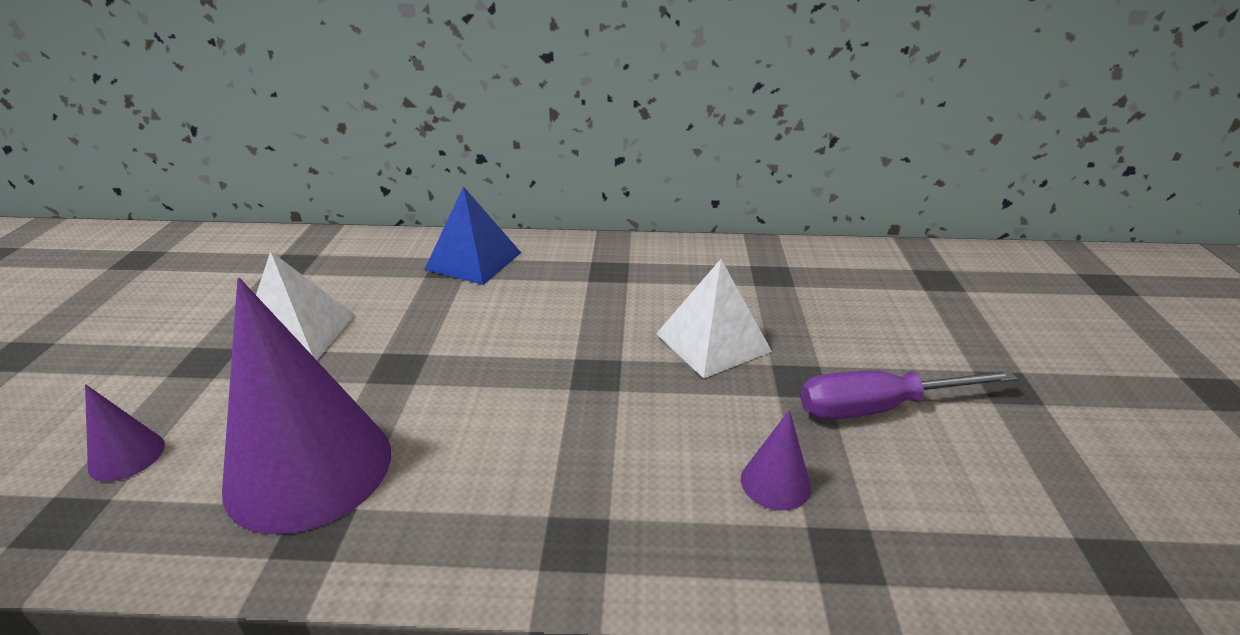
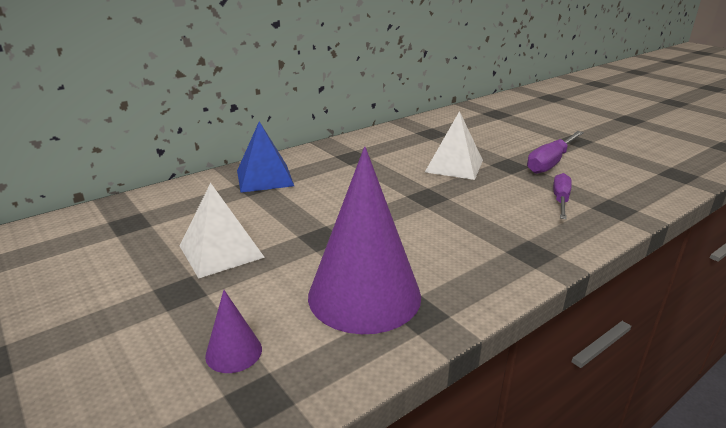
camera: 40 degrees left, 5 degrees down
purple cone [741,410,811,511] -> purple screwdriver [553,173,572,219]

